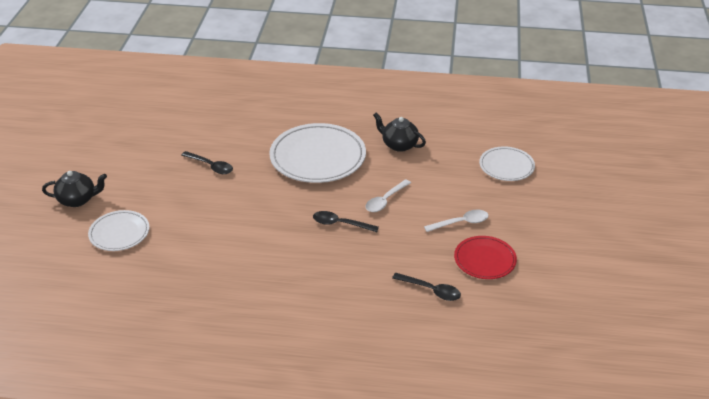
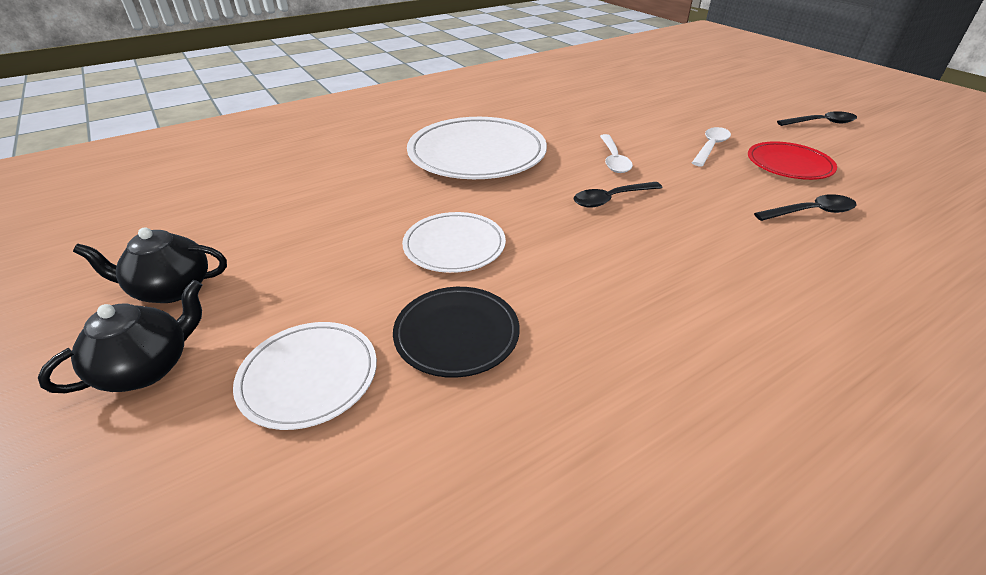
camera: 40 degrees left, 0 degrees up
black spoon [181,151,233,174] -> black spoon moved to [777,111,857,126]
black teapot [373,113,426,152] -> black teapot moved to [73,227,227,303]
white plate [479,146,535,181] -> white plate moved to [402,212,506,273]
none -> black plate [393,287,520,378]

